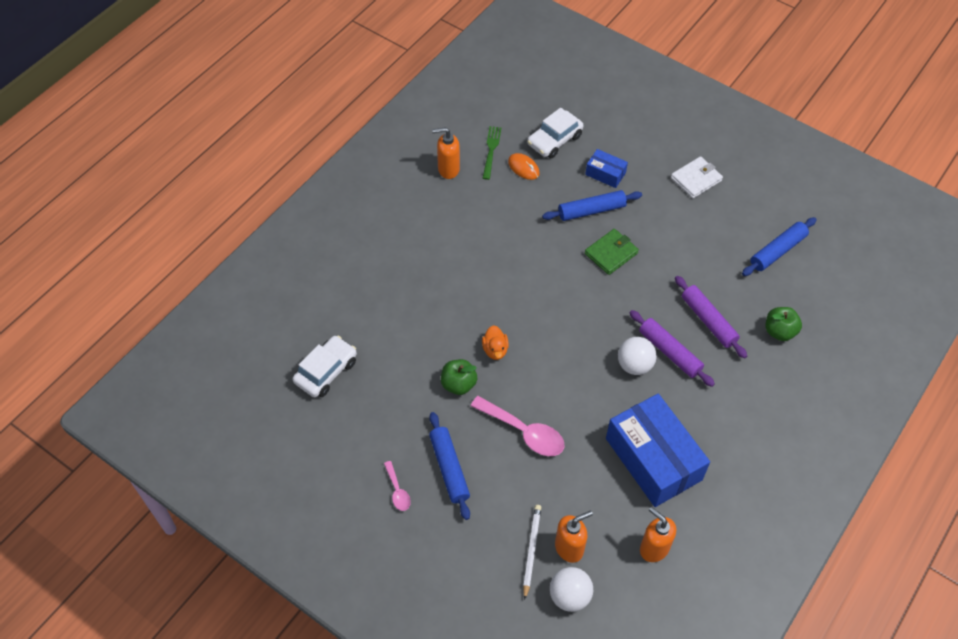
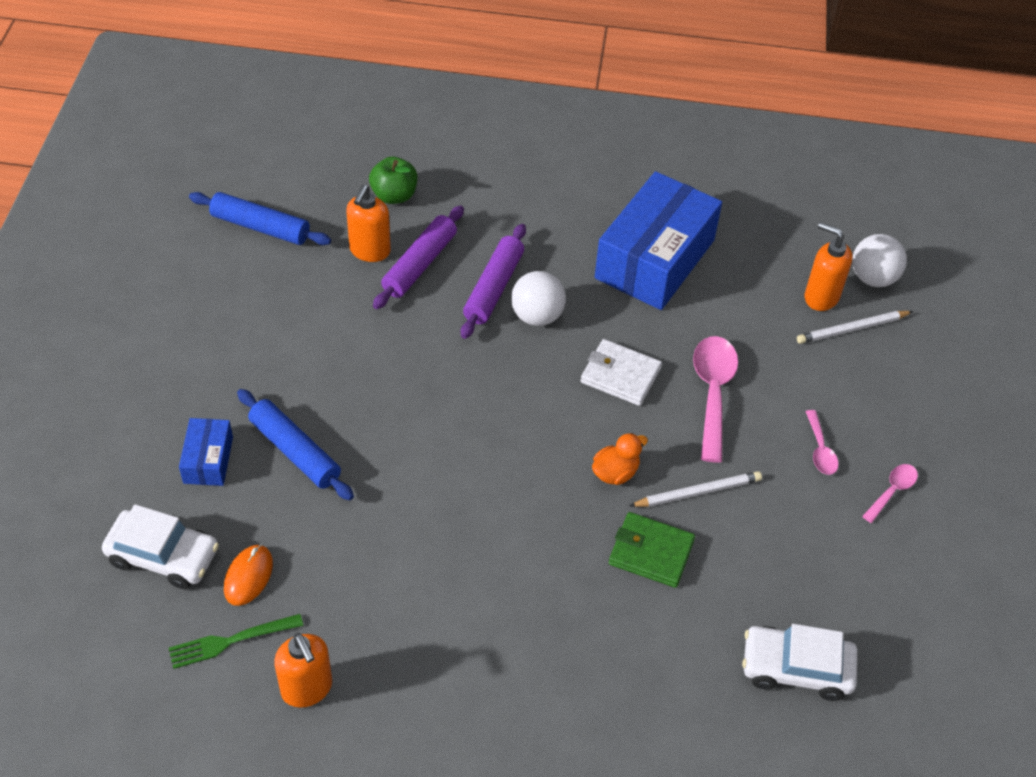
camera: 120 degrees left, 5 degrees down
blue rolling pin [429,412,470,520] -> pink spoon [805,410,839,475]
green apple [441,359,477,395] -> white pencil [629,471,762,507]
green wallet [585,229,639,275] -> green wallet moved to [609,512,695,588]
orange soap dispenser [640,507,676,562] -> orange soap dispenser moved to [346,185,391,262]
white wallet [671,156,723,198] -> white wallet moved to [581,339,662,406]

